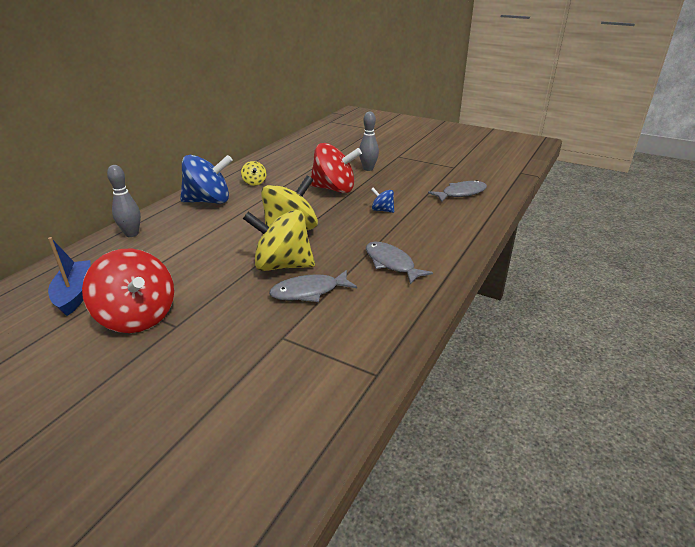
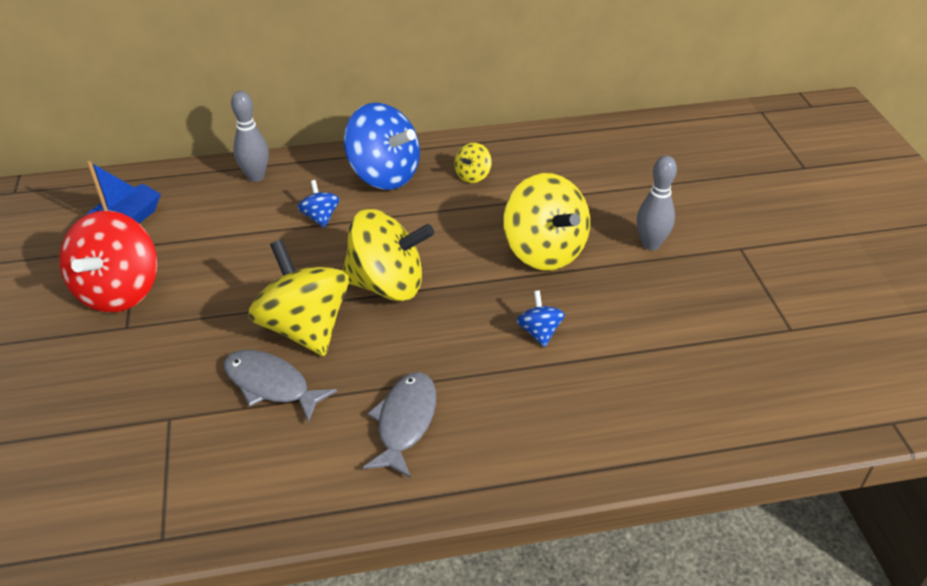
camera: 50 degrees right, 10 degrees up
red spinning top [310,143,362,193] -> yellow spinning top [503,173,590,270]
grey fish [428,180,487,202] -> none
none -> blue spinning top [297,180,339,228]

